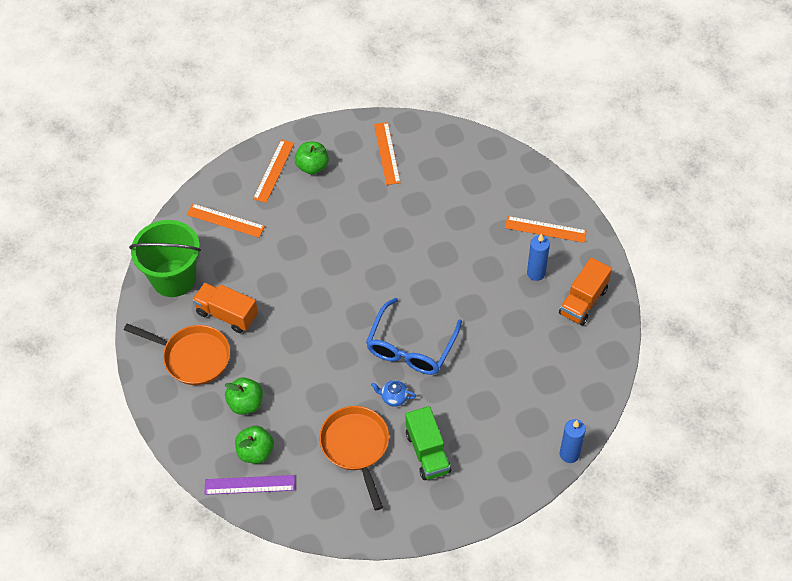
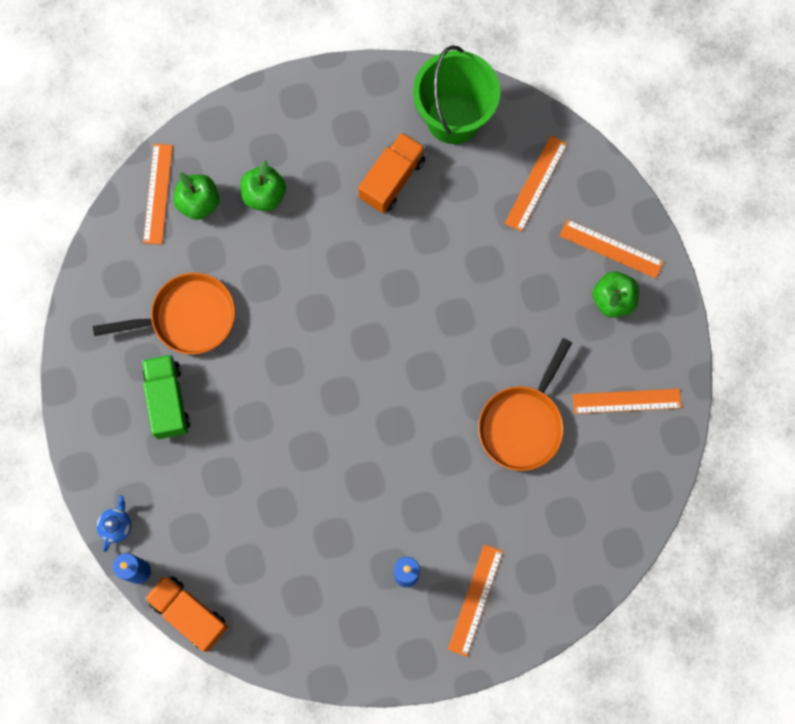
camera: 95 degrees right, 20 degrees up
orange pan [124,323,230,385] -> orange pan moved to [478,338,572,471]
purple ruler [205,475,295,495] -> orange ruler [143,144,173,245]
blue glasses [366,297,462,375] -> none
blue teapot [371,380,416,407] -> blue teapot moved to [97,495,131,552]
green truck [406,406,451,480] -> green truck turned 90 degrees clockwise [142,354,190,439]
orange truck [559,258,612,325] -> orange truck moved to [144,575,228,652]

